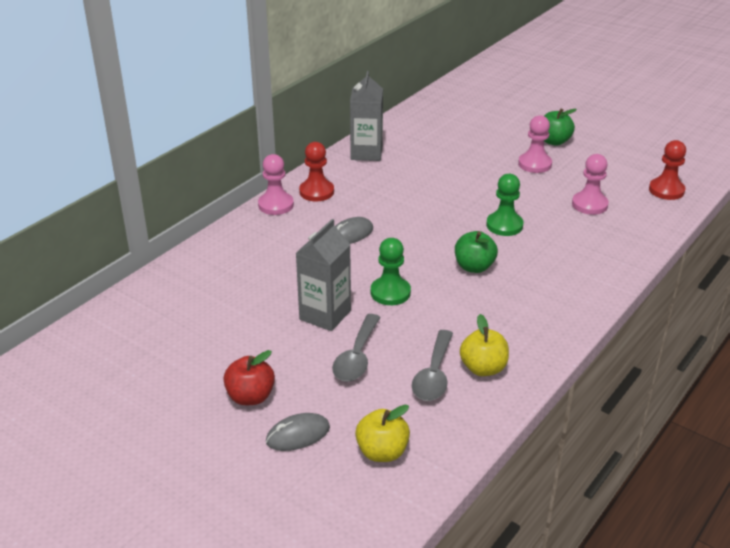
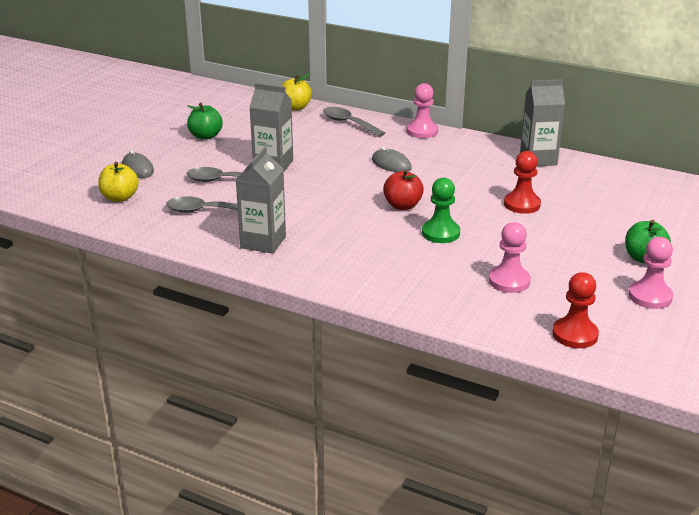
camera: 80 degrees right, 5 degrees down
red apple [223,350,275,405] -> red apple moved to [383,169,424,210]
red pawn [299,142,334,201] -> red pawn moved to [504,151,541,214]
green pawn [371,238,411,305] -> none
green apple [455,231,498,273] -> green apple moved to [187,103,223,140]
yellow apple [460,314,509,376] -> yellow apple moved to [281,73,312,111]
pink pawn [518,115,552,173] -> pink pawn moved to [629,237,673,309]
none -> grey carton [236,147,286,254]
none -> grey spoon [323,107,385,137]

